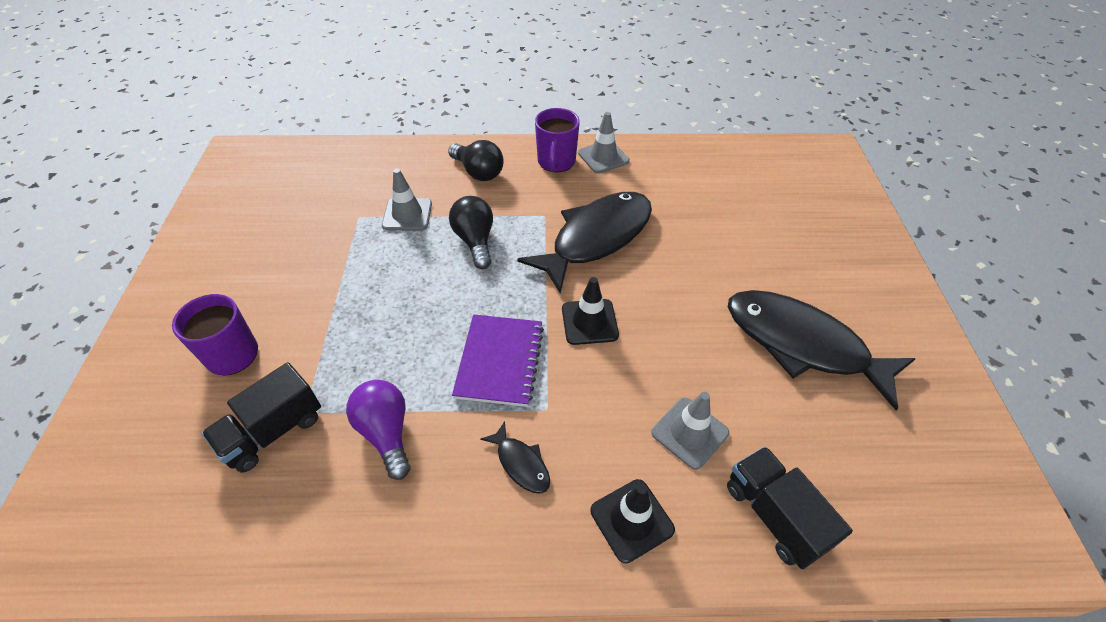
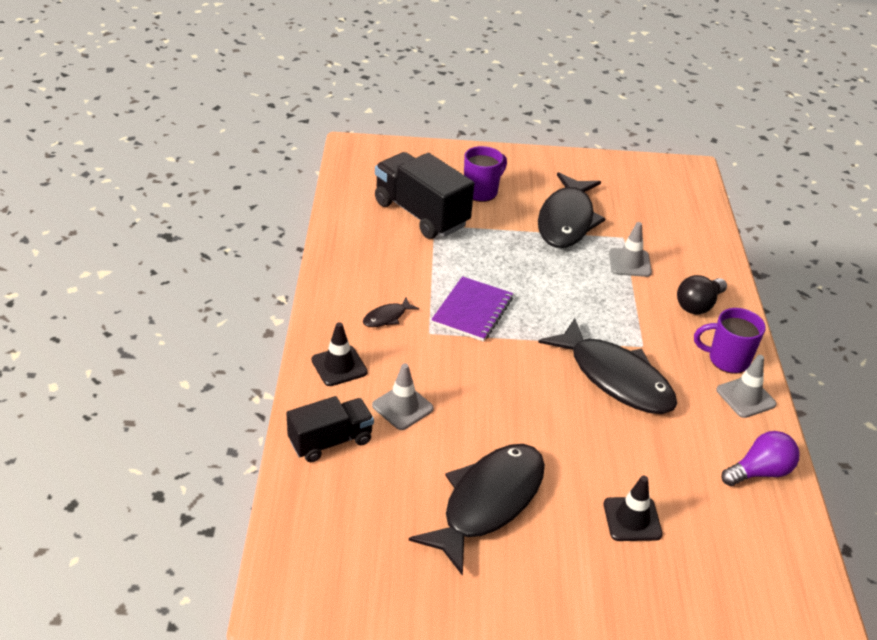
camera: 90 degrees right, 10 degrees down
black truck [202,362,321,472] -> black truck [375,152,474,239], size x1.62
purple light bulb [346,380,410,480] -> purple light bulb moved to [721,431,800,486]
black light bulb [449,196,493,269] -> none
purple notebook [452,314,544,407] -> purple notebook turned 75 degrees counterclockwise [431,276,513,342]
black traffic cone [562,277,619,345] -> black traffic cone moved to [604,476,663,541]
none -> black fish [538,172,606,248]

